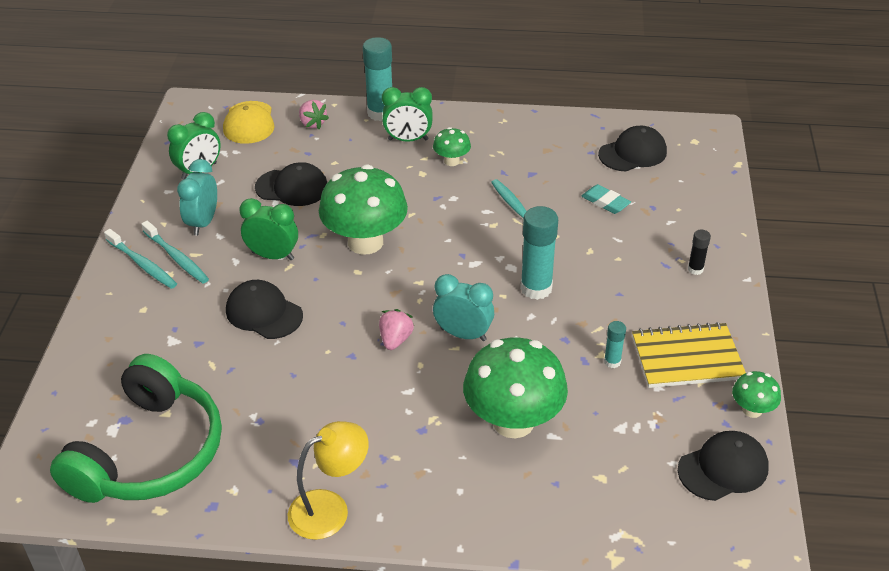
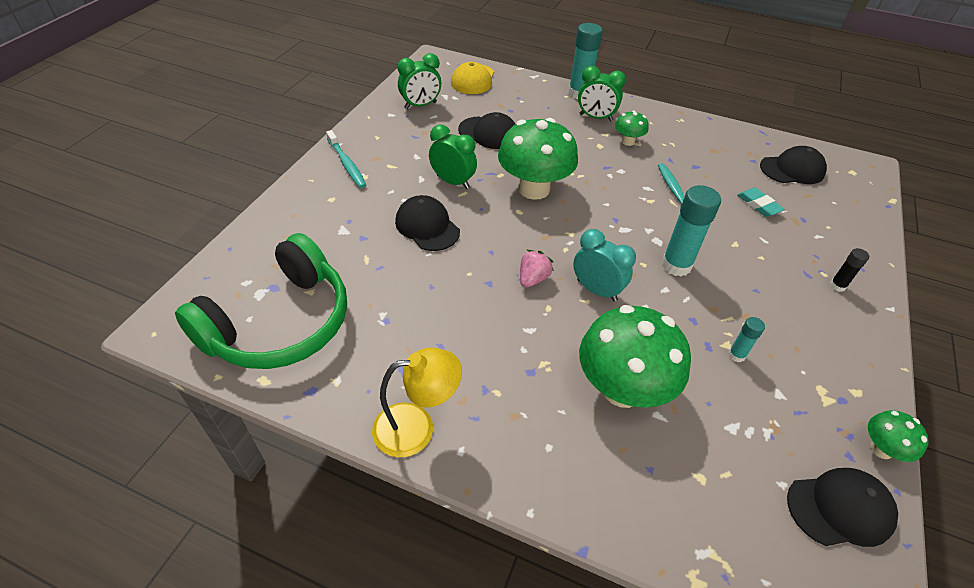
camera: 15 degrees right, 5 degrees up
turquoise toothbrush [141,221,209,284] -> none
turquoise clock [177,159,217,236] -> none
pink strawberry [299,100,329,129] -> none
yellow notebook [632,322,746,388] -> none

